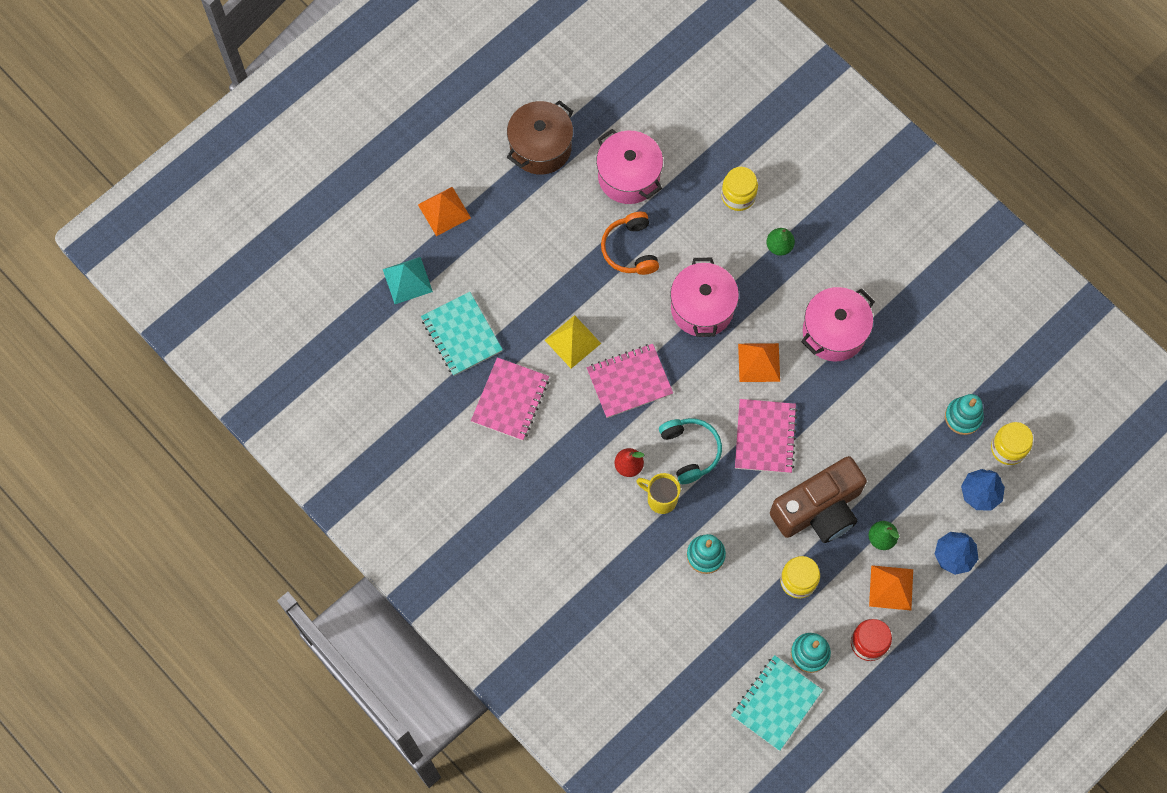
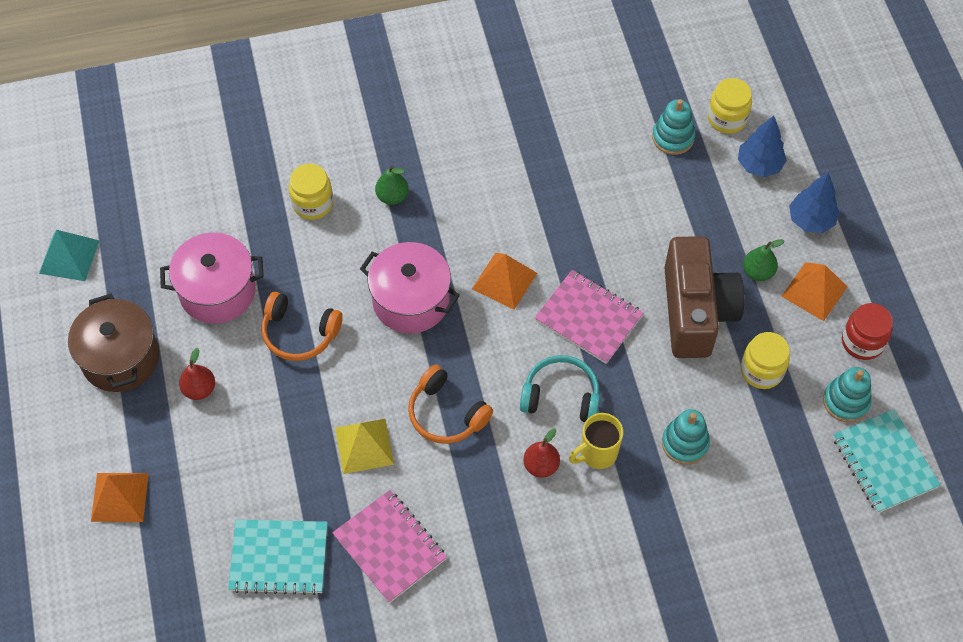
camera: 60 degrees left, 10 degrees down
turquoise pyramid [383,257,433,304] -> turquoise pyramid moved to [39,230,100,281]
pink notebook [587,344,673,418] -> orange headphones [408,365,493,444]
pink pot [801,287,875,362] -> none
none -> red pear [179,348,215,400]

